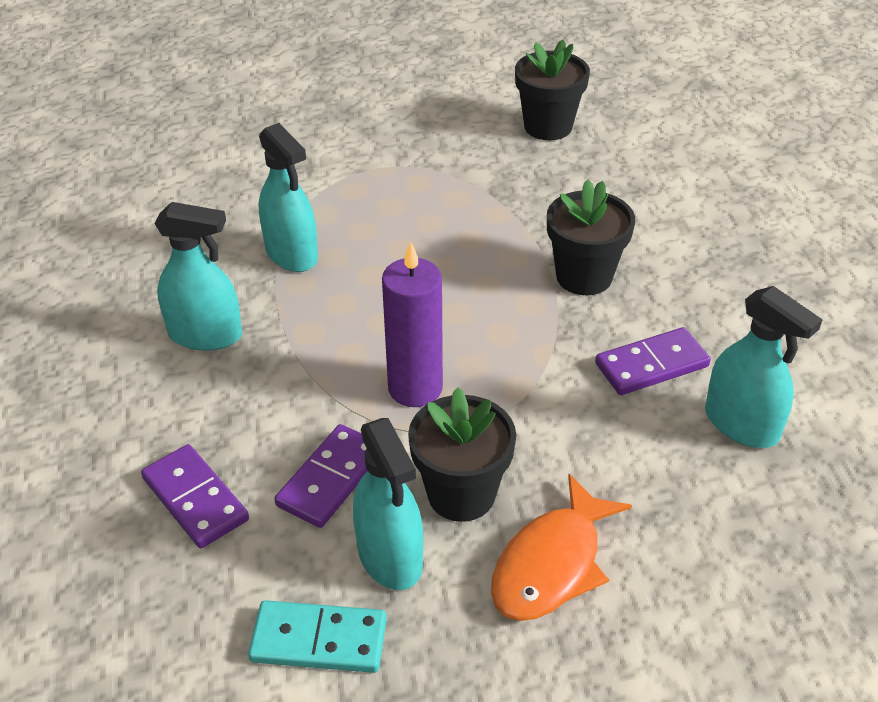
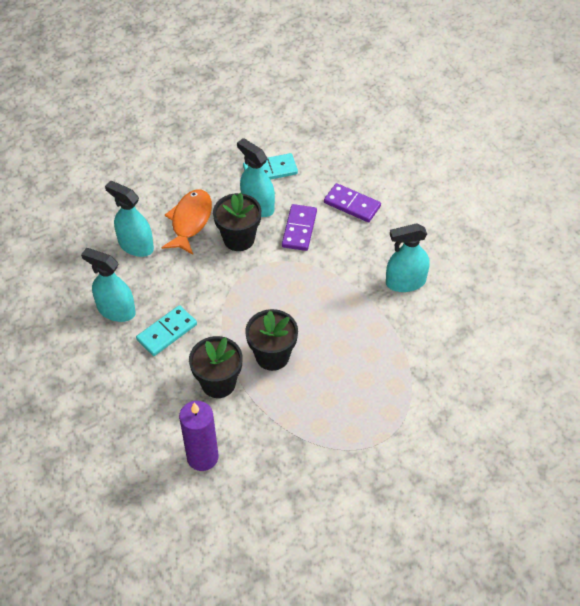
camera: 160 degrees right, 10 degrees up
turquoise spray bottle [259,123,318,272] -> turquoise spray bottle moved to [105,181,154,257]
purple candle [382,242,443,407] -> purple candle moved to [179,401,219,471]
black flower pot [515,39,590,140] -> black flower pot moved to [245,309,298,371]
purple domino [595,327,711,395] -> turquoise domino [136,305,197,356]

